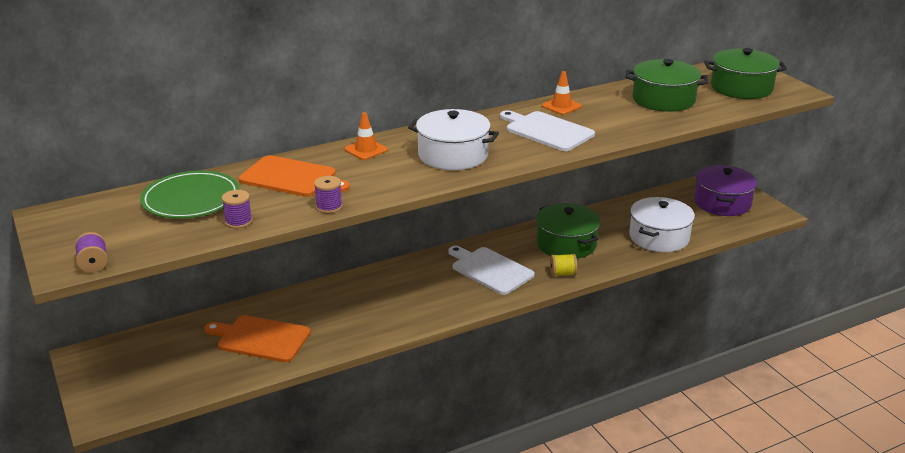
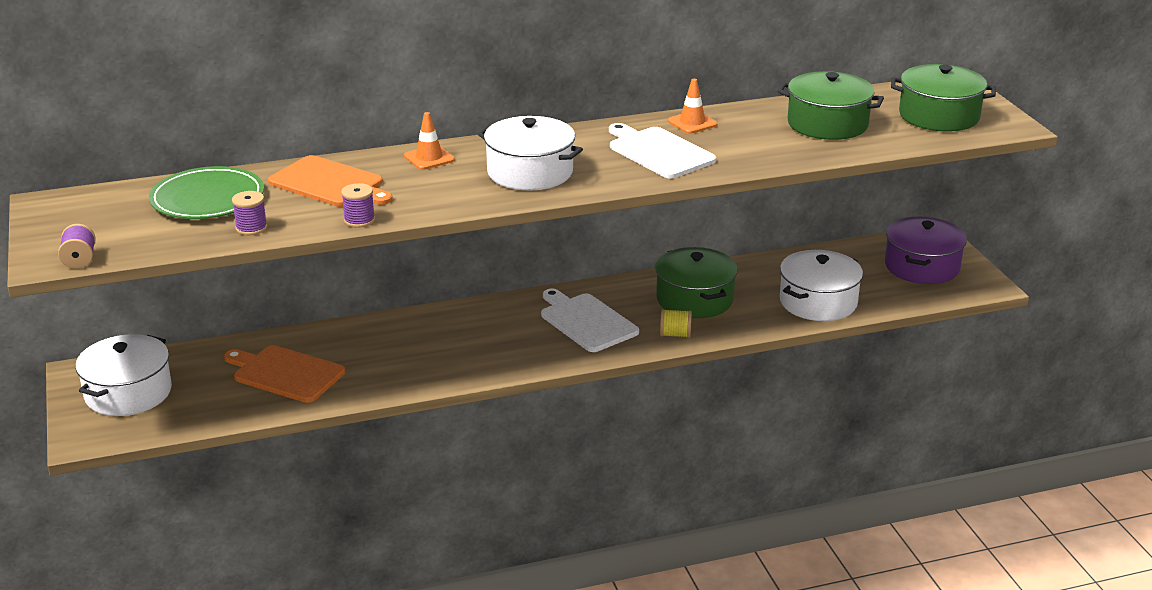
camera: 10 degrees right, 0 degrees up
none -> white pot [76,334,172,416]

